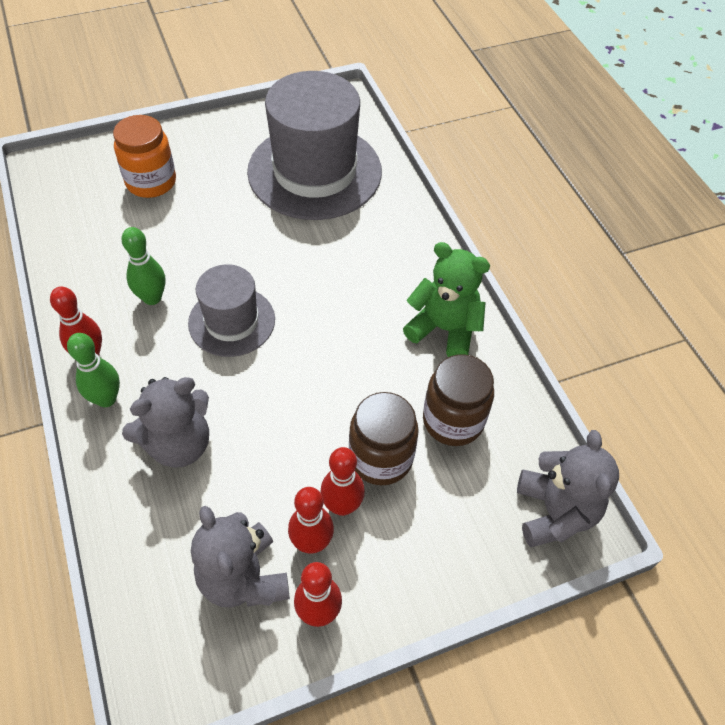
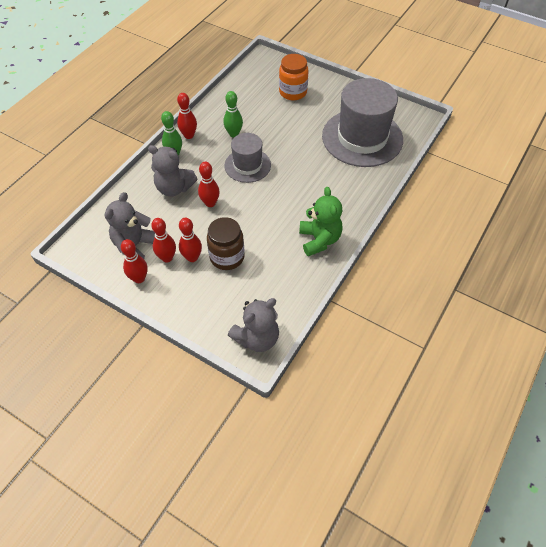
camera: 55 degrees right, 0 degrees up
brown jar [423,354,494,446] -> none
none -> red bowling pin [198,162,220,207]

